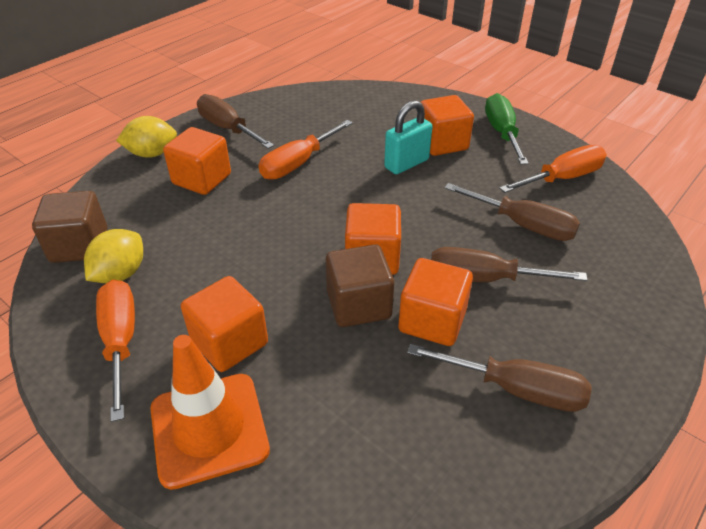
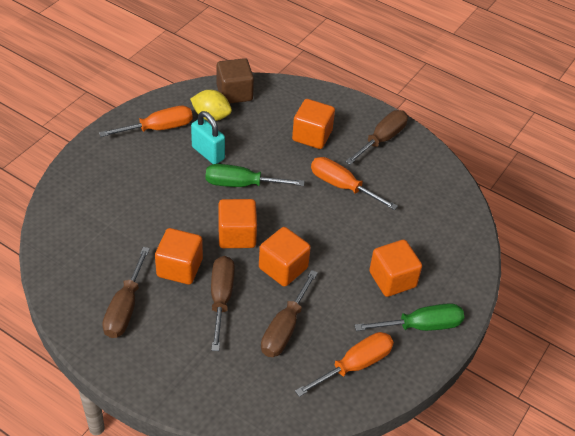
camera: 80 degrees right, 5 degrees up
yellow lemon [116,116,177,158] -> none
orange traffic cone [151,335,270,490] -> none
orange cube [181,276,268,372] -> orange cube moved to [259,227,311,287]
brown cube [326,244,394,327] -> none
turquoise padlock [384,100,433,174] -> turquoise padlock moved to [191,111,225,164]
orange screwdriver [499,145,607,193] -> orange screwdriver turned 90 degrees counterclockwise [295,332,394,397]
none -> green screwdriver [206,164,305,187]

